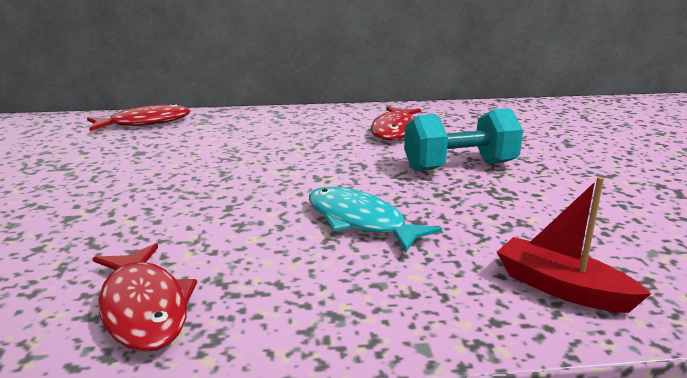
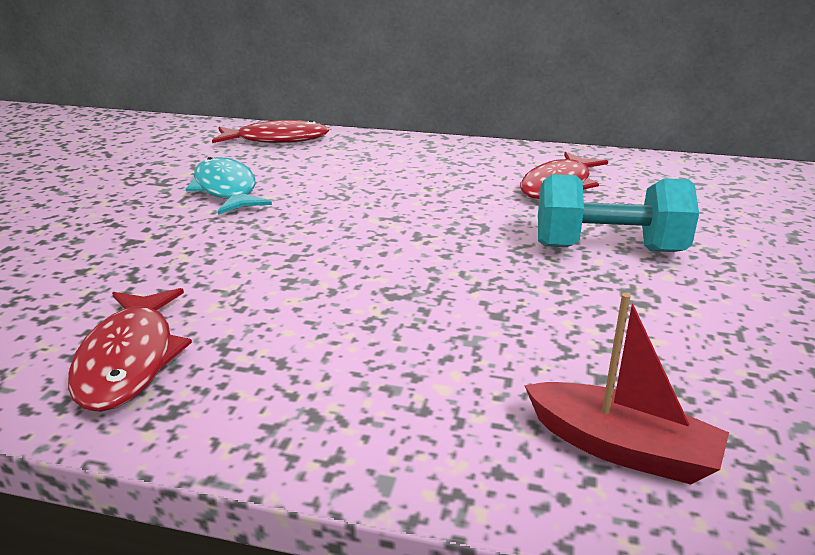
camera: 20 degrees right, 5 degrees up
turquoise fish [309,187,442,252] -> turquoise fish moved to [186,157,272,215]
red boat [497,177,651,313] -> red boat turned 150 degrees clockwise [524,293,729,484]

